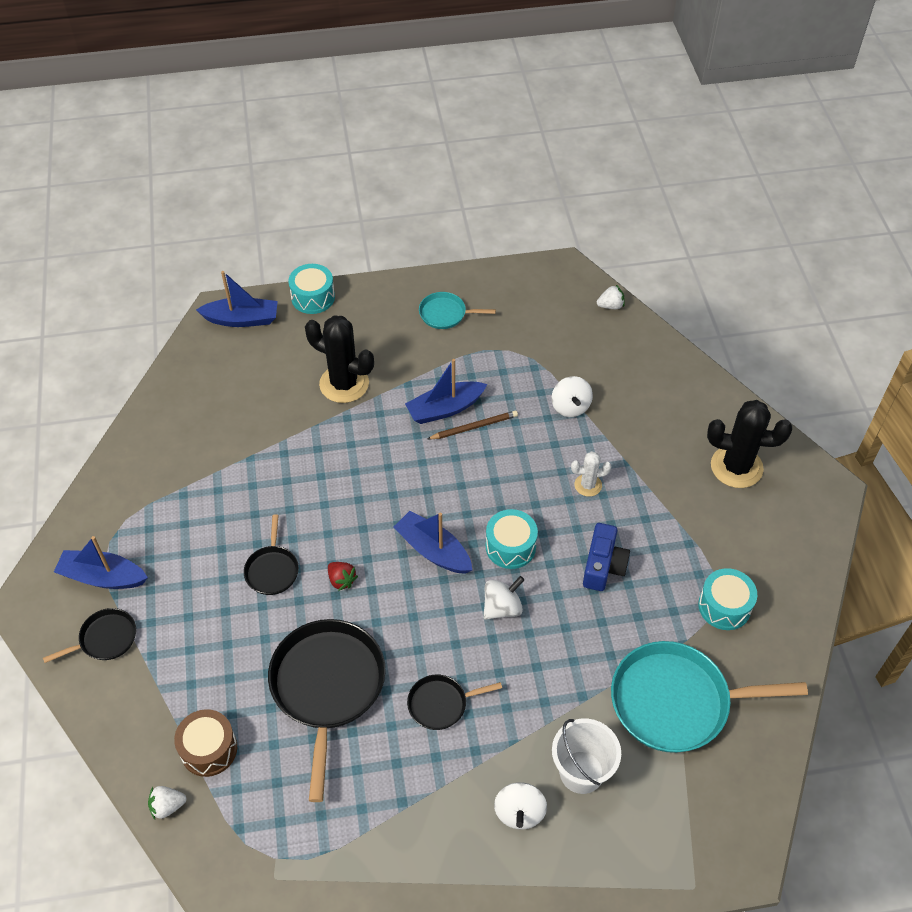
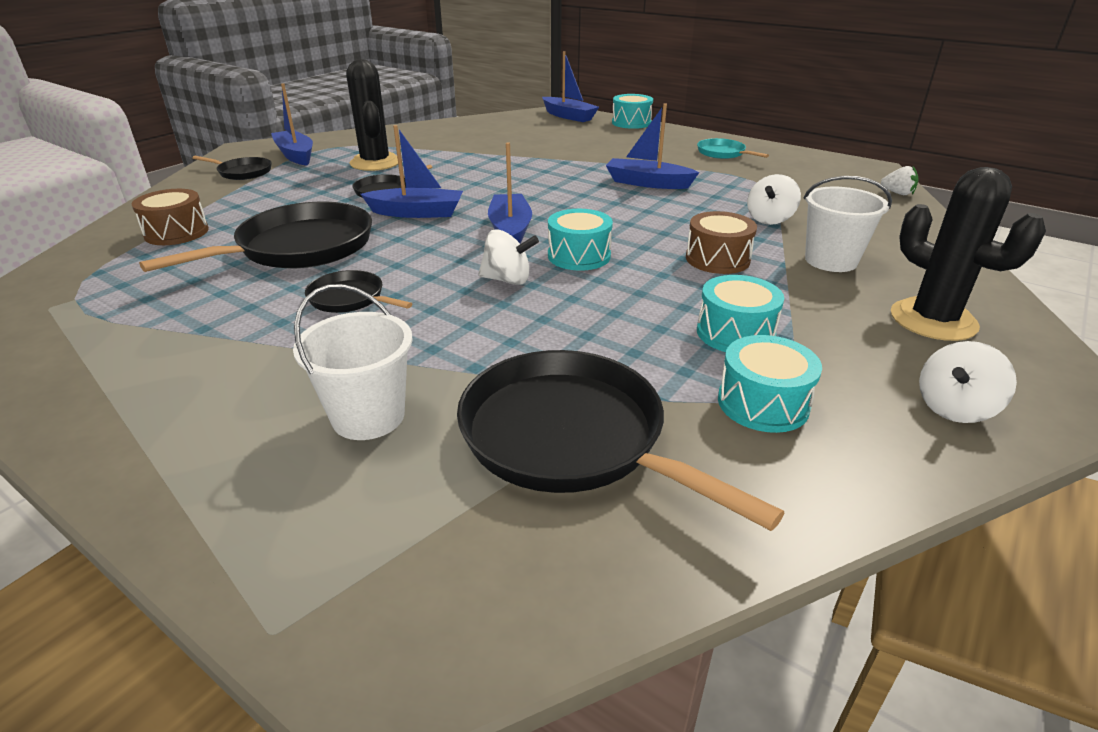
camera: 45 degrees right, 20 degrees down
white strawberry [148,786,186,819] -> none
black cactus [305,315,374,403] -> black cactus moved to [346,59,398,171]
red strawberry [328,562,358,591] -> blue boat [361,125,463,218]
brown pencil [427,411,518,439] -> none
white spinning top [494,782,547,829] -> white spinning top moved to [919,341,1017,423]
white cactus [571,451,612,497] -> brown drum [686,211,757,274]
blue camera [583,523,630,591] -> none
turquoise pan [611,641,808,753] -> black pan [457,350,784,531]
none -> turquoise drum [697,275,784,352]
none -> white bucket [804,176,892,272]

